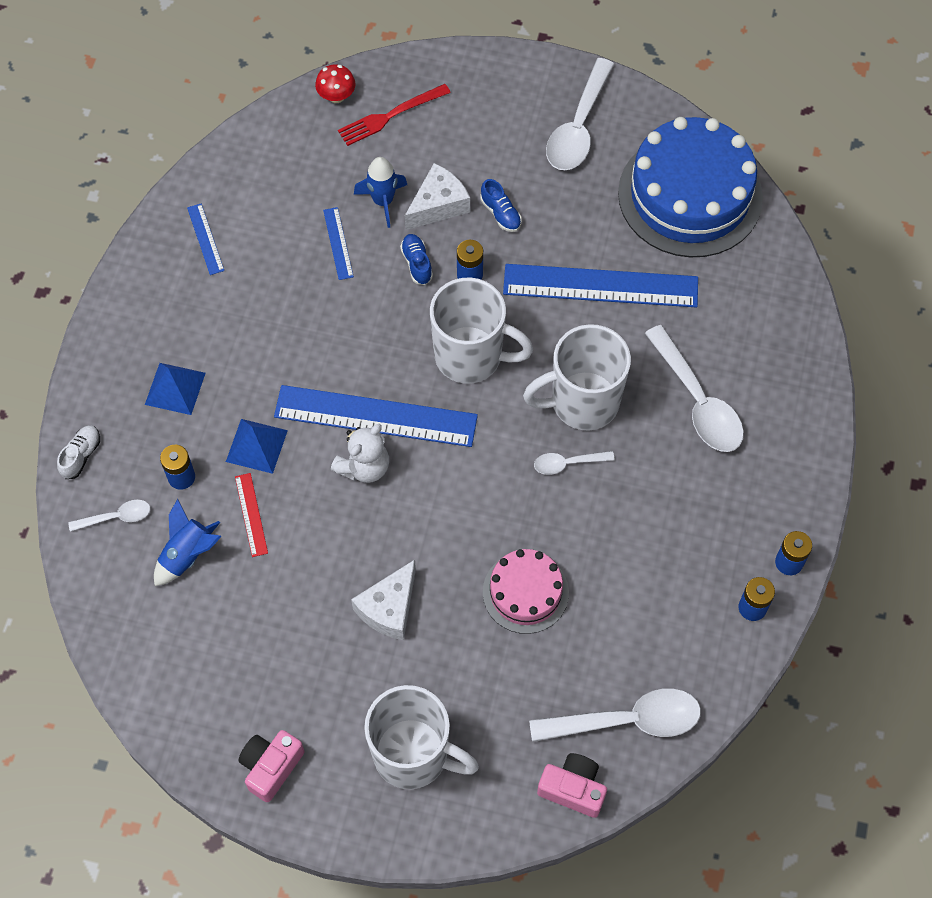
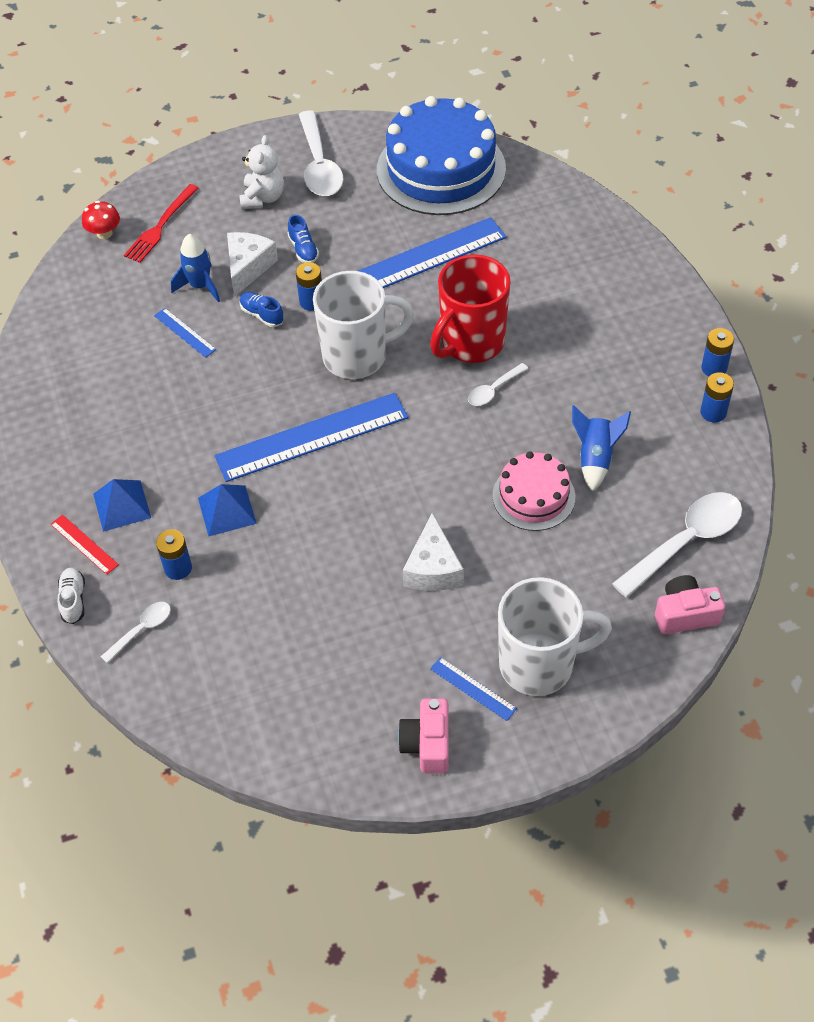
camera: 30 degrees left, 10 degrees down
blue rocket [154,499,222,586] -> blue rocket moved to [572,405,631,491]
blue ruler [187,204,224,275] -> blue ruler moved to [430,657,517,721]
red ruler [235,473,268,557] -> red ruler moved to [50,515,119,575]
white teddy bear [331,424,389,483] -> white teddy bear moved to [239,135,284,209]
blue shoe [480,179,522,232] -> blue shoe turned 45 degrees clockwise [288,214,319,263]
white mug [523,324,631,430] -> red mug [430,254,510,363]
white spoon [645,325,744,452] -> none

